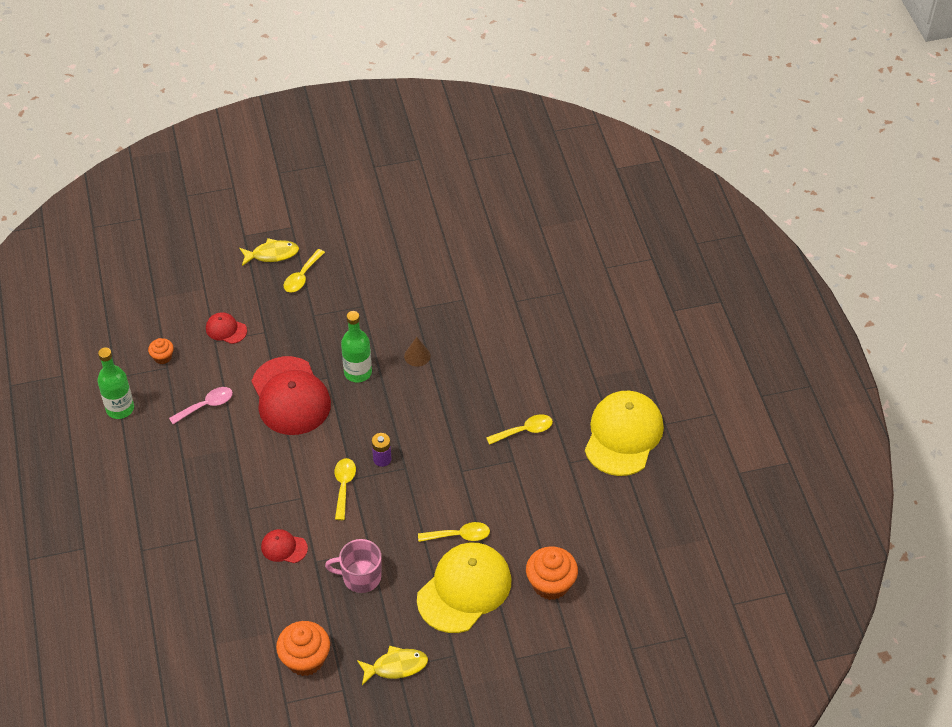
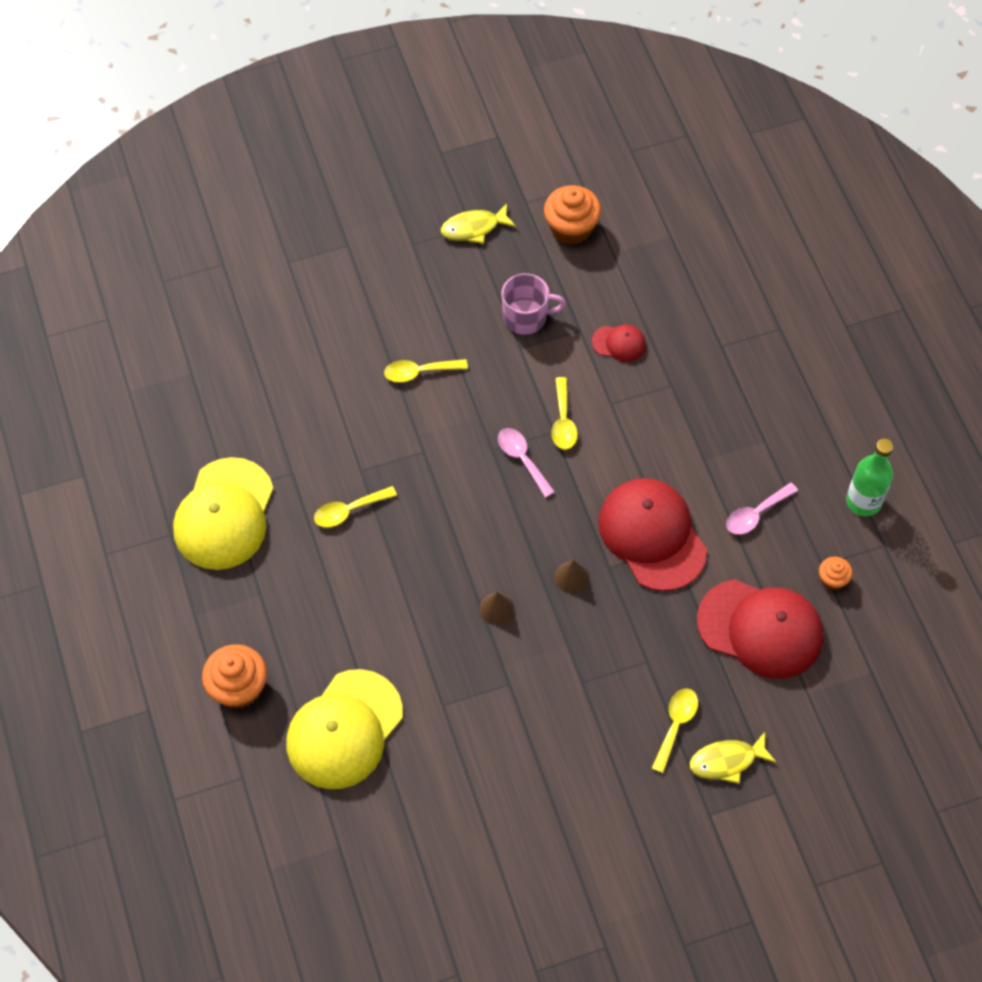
camera: 175 degrees right, 10 degrees up
red cap [206,312,247,344] -> red cap [697,579,823,679], size x2.19
green bottle [341,311,372,382] -> brown cone [554,560,589,593]
purple battery [372,433,391,467] -> pink spoon [498,428,555,498]
yellow cap [417,542,511,633] -> yellow cap moved to [287,669,403,789]
orange cupcake [526,546,578,600] -> orange cupcake moved to [202,644,267,709]

